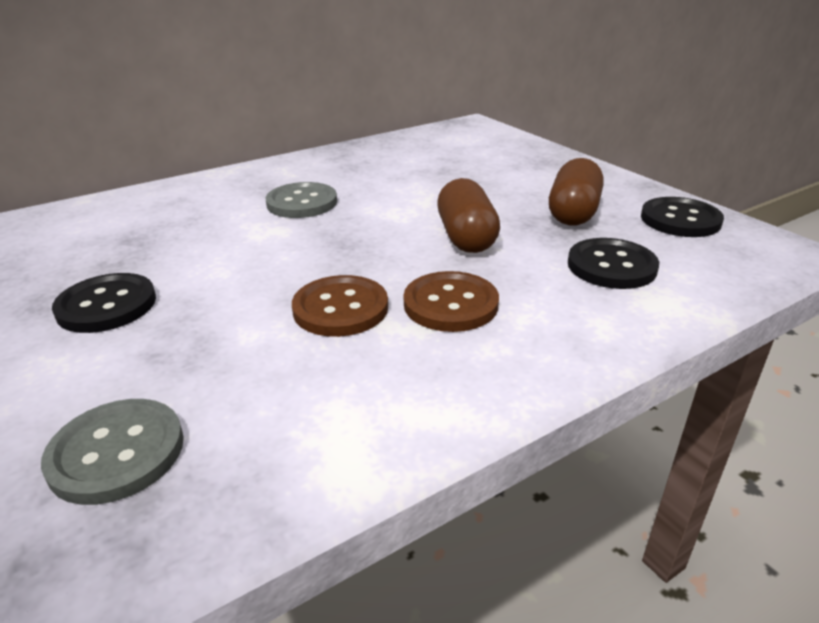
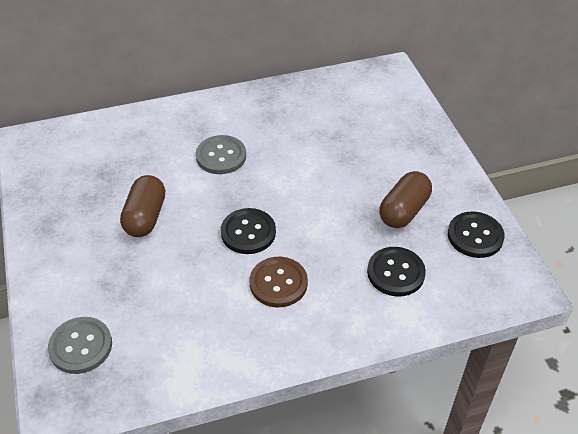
camera: 15 degrees right, 15 degrees up
black button [52,273,156,333] -> black button moved to [221,208,276,254]
brown button [292,275,388,337] -> none
brown capsule [437,178,500,253] -> brown capsule moved to [120,175,165,237]

